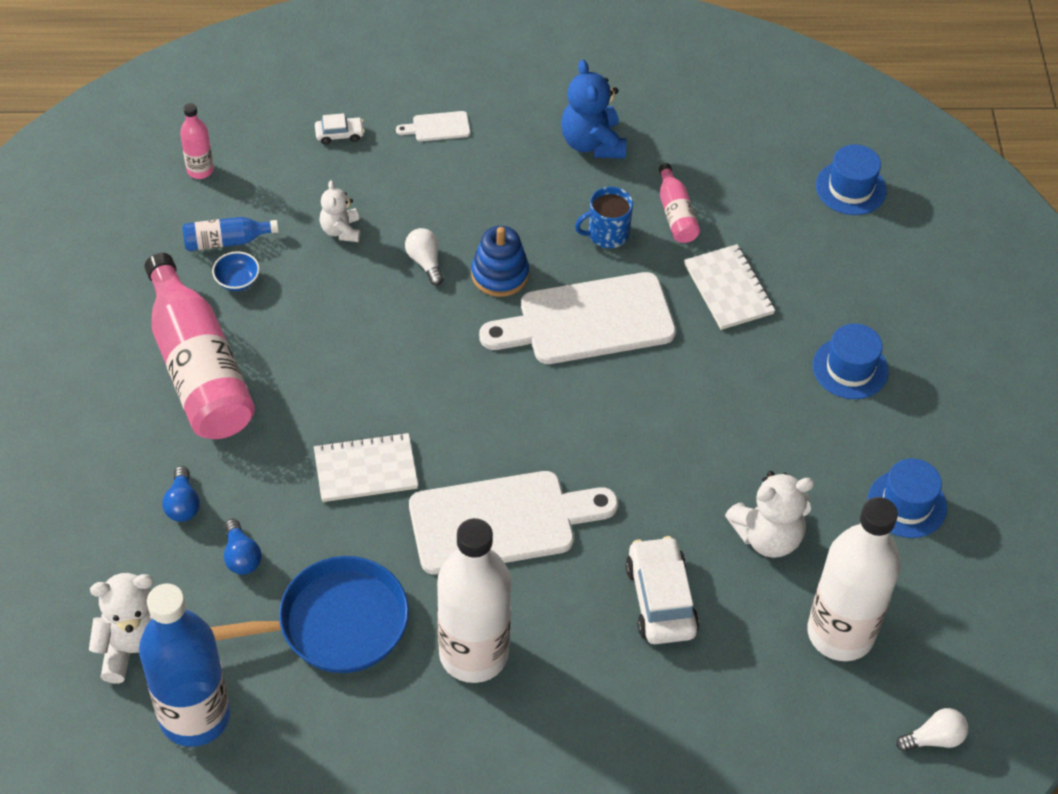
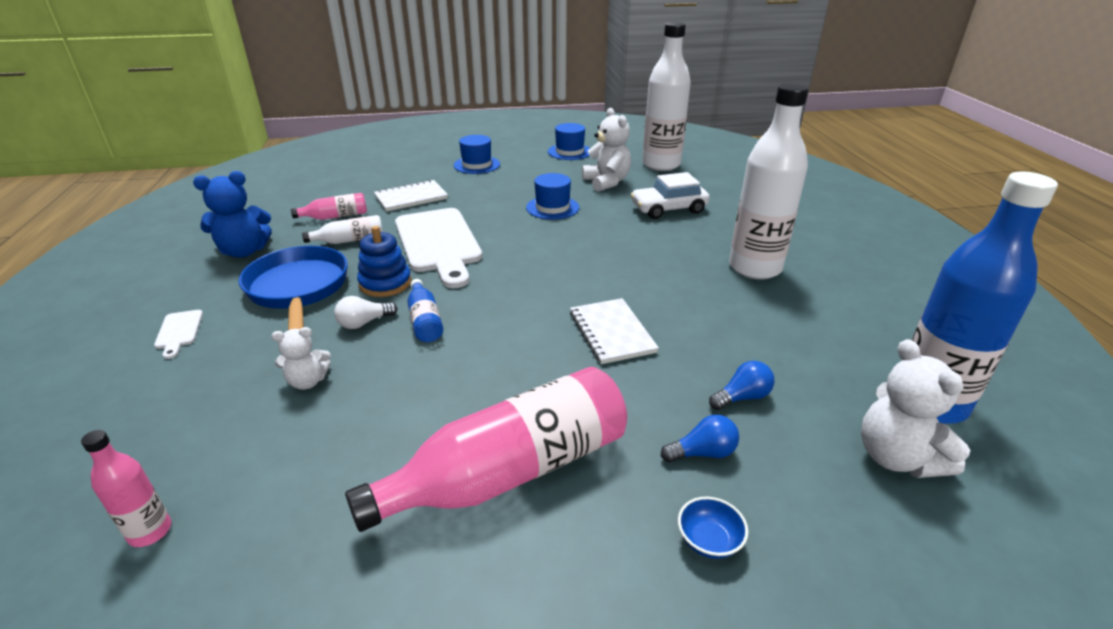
camera: 95 degrees left, 20 degrees down
blue bottle [182,217,279,251] -> blue bottle moved to [407,279,443,342]
blue pan [210,556,409,673] -> blue pan moved to [239,246,348,330]
blue bowl [212,251,260,291] -> blue bowl moved to [678,497,748,559]
white car [315,113,365,144] -> none
white cutting board [409,471,618,574] -> none
blue mug [575,187,633,248] -> white bottle [302,215,383,244]
blue hat [816,144,887,215] -> blue hat moved to [526,173,579,220]
white light bulb [896,708,968,752] -> none

